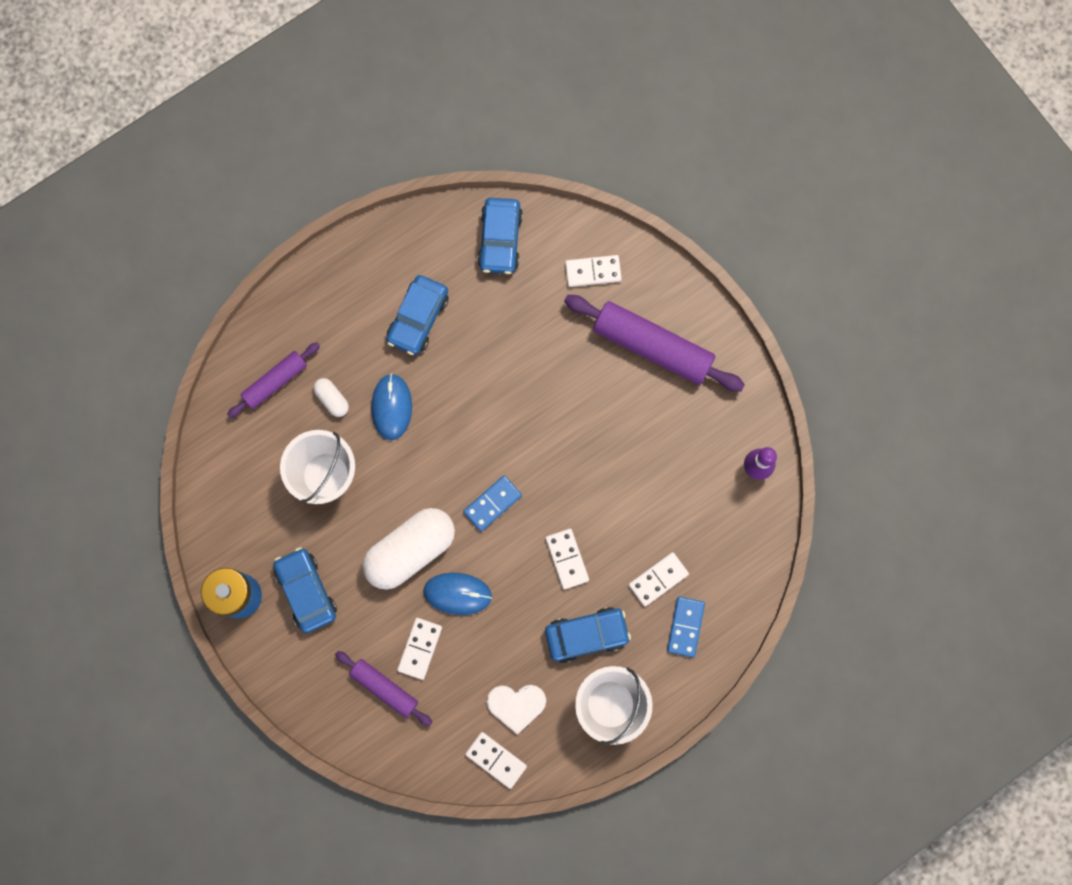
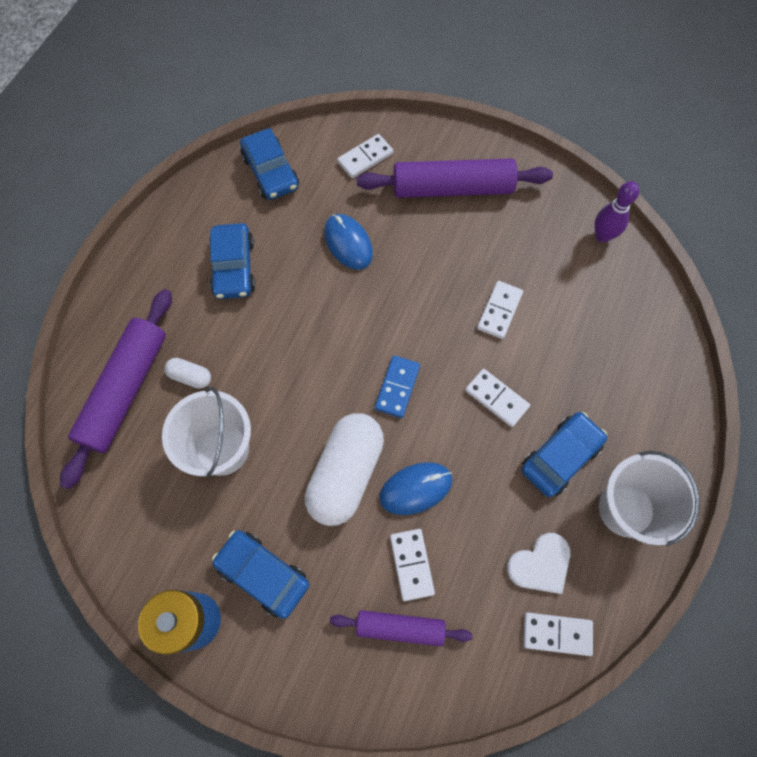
camera: 30 degrees left, 10 degrees down
purple rolling pin [227,343,320,418] -> purple rolling pin [60,289,172,489], size x1.73
blue mouse [371,373,412,440] -> blue mouse moved to [324,214,373,270]
white domino [629,552,689,607] -> white domino moved to [477,281,523,339]
blue domino [667,597,705,657] -> none

